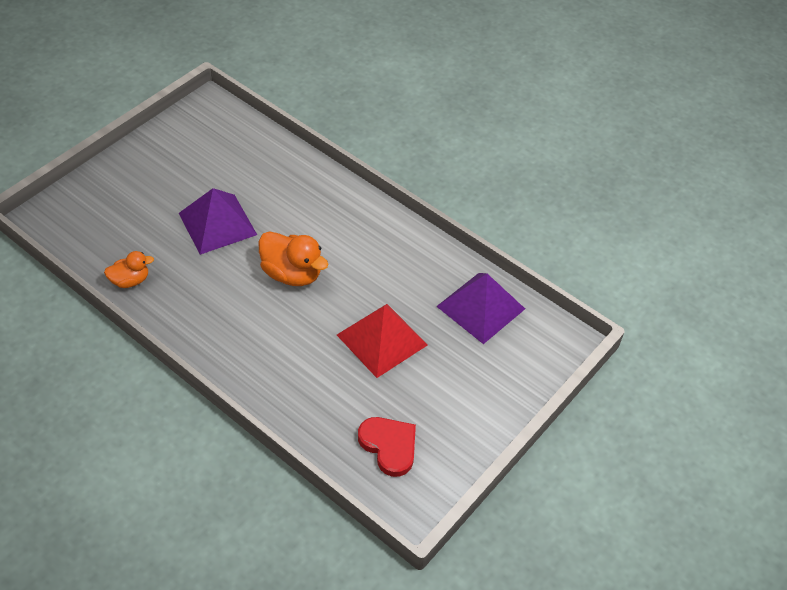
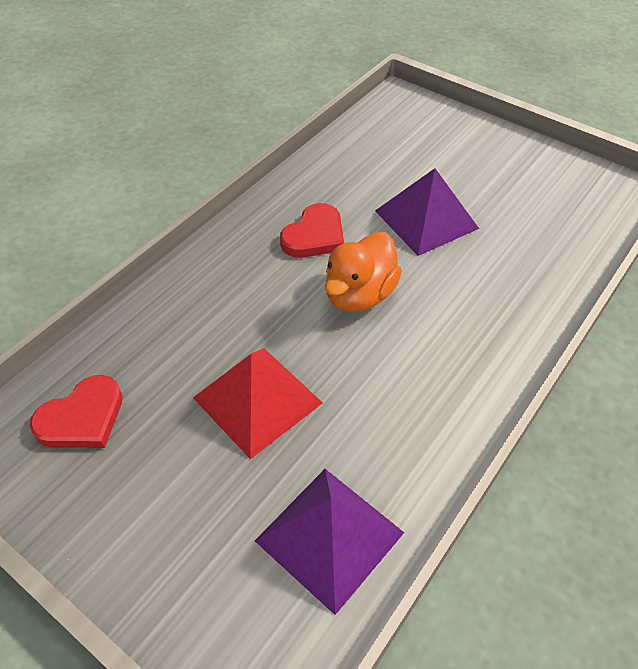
camera: 90 degrees right, 0 degrees up
orange duck [104,251,154,288] -> none
none -> red heart [280,203,344,258]

